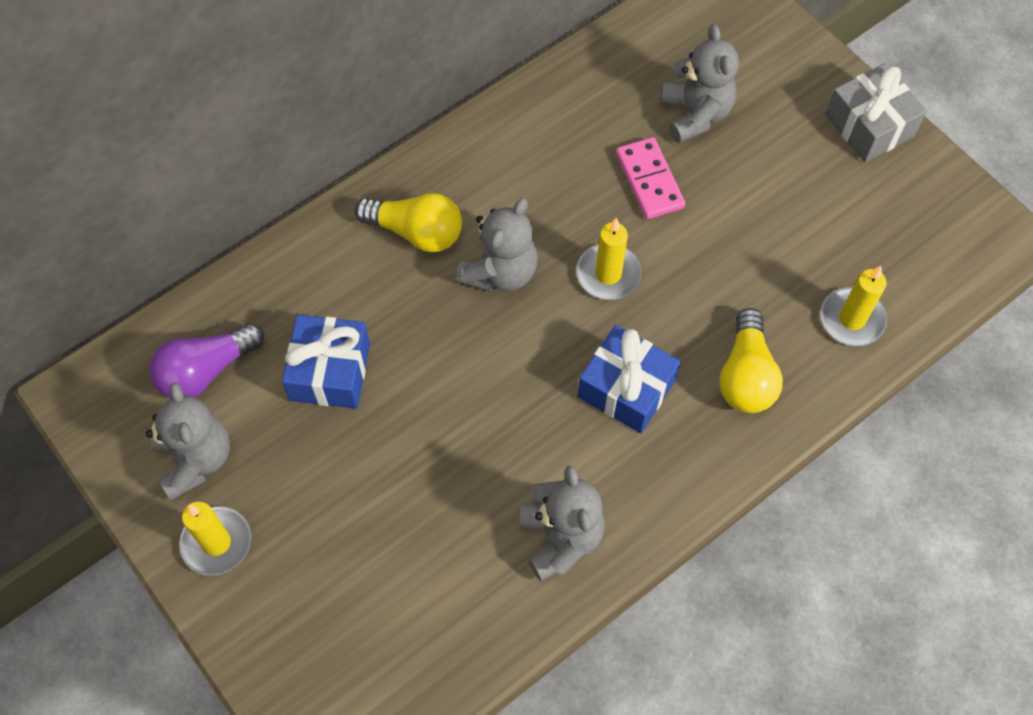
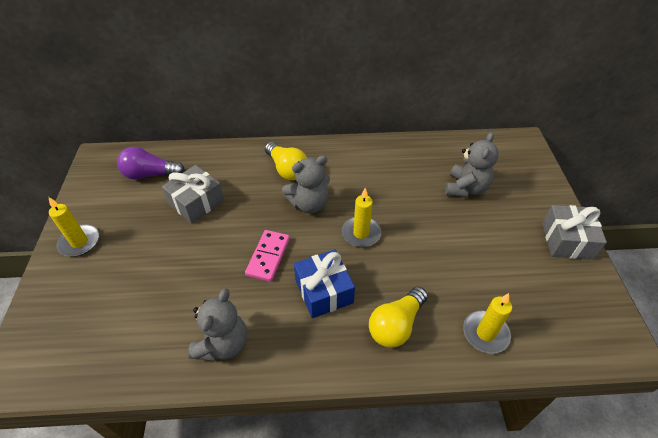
camera: 35 degrees right, 15 degrees down
grey teddy bear [146,382,230,500] -> none
blue gift [282,315,370,409] -> grey gift [162,165,224,224]
pink domino [616,137,685,219] -> pink domino moved to [245,230,290,282]

